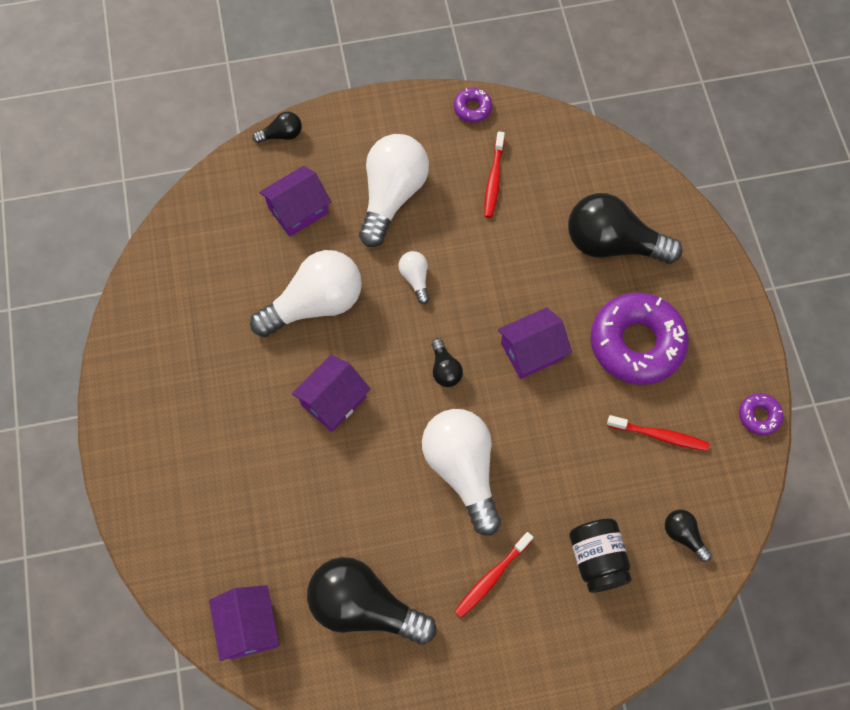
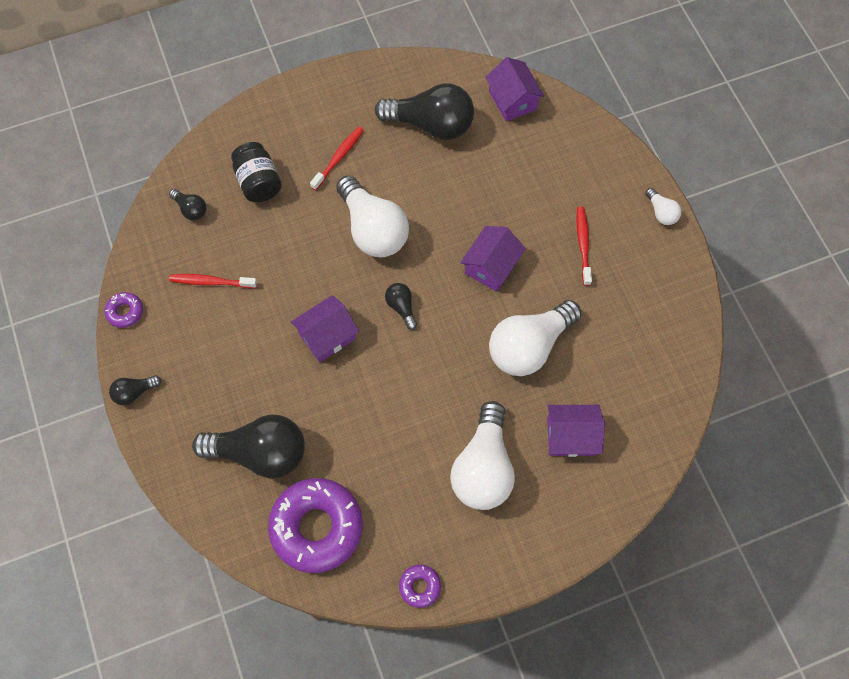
camera: 170 degrees right, 0 degrees up
black light bulb [252,112,302,143] -> black light bulb moved to [109,375,161,405]
purple house [259,166,331,237] -> purple house turned 45 degrees clockwise [547,405,605,457]
white light bulb [399,251,429,304] -> white light bulb moved to [645,188,681,225]
red toothbrush [484,131,505,218] -> red toothbrush moved to [576,207,592,286]
purple donut [591,293,689,385] -> purple donut moved to [268,478,363,573]

